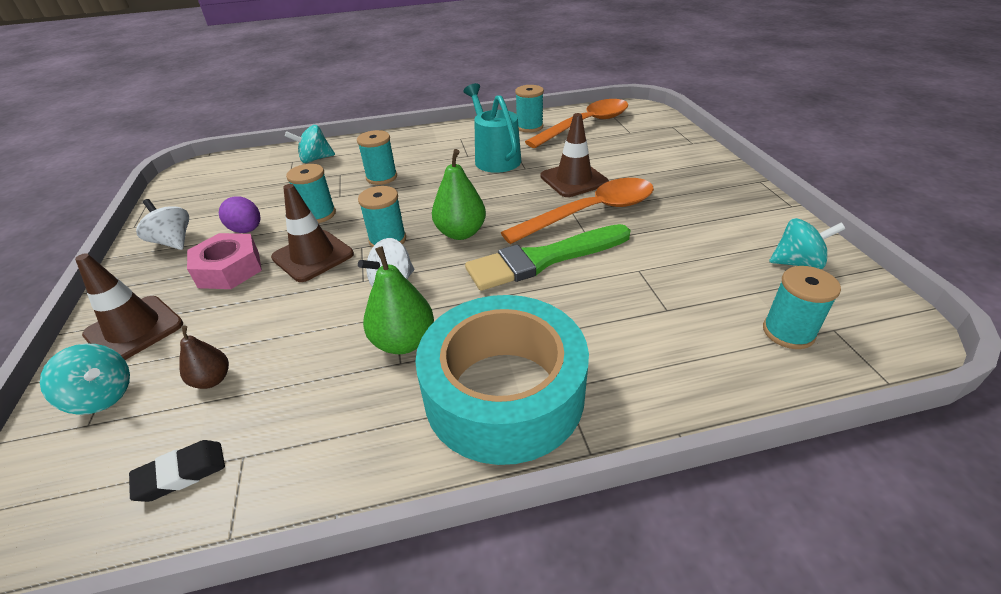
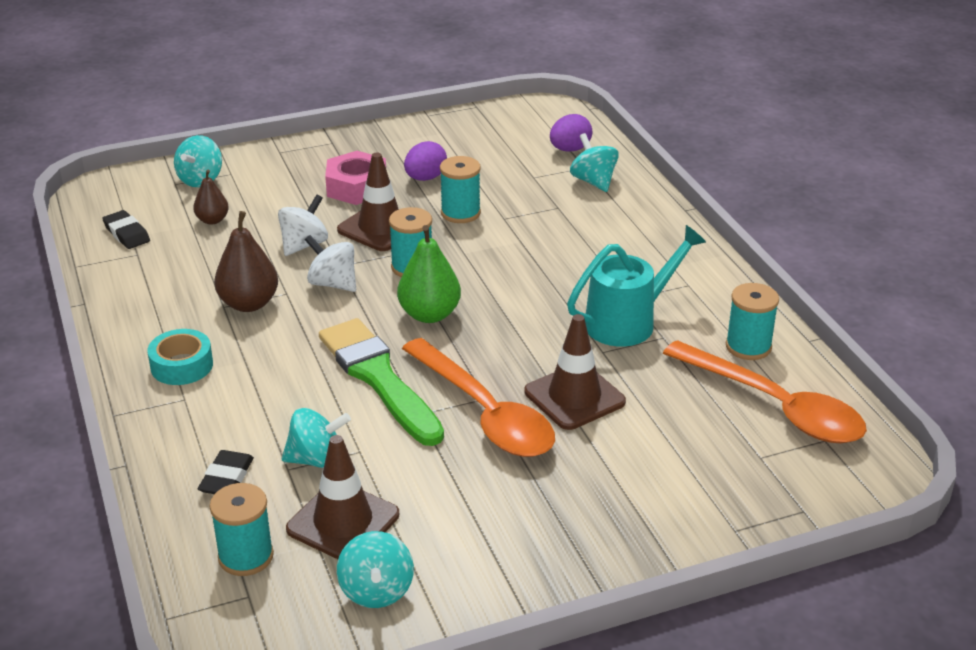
camera: 80 degrees right, 5 degrees down
brown traffic cone [75,253,183,360] -> brown traffic cone moved to [286,435,399,559]
white spinning top [136,199,189,250] -> white spinning top moved to [278,195,328,256]
turquoise spool [357,130,397,185] -> none
green pear [363,246,434,354] -> brown pear [214,211,278,312]
turquoise tape [415,295,589,465] -> turquoise tape [147,329,213,385], size x0.44
none -> black eraser [198,450,254,494]
none -> turquoise spinning top [282,408,351,468]
none -> purple egg [550,114,592,152]

